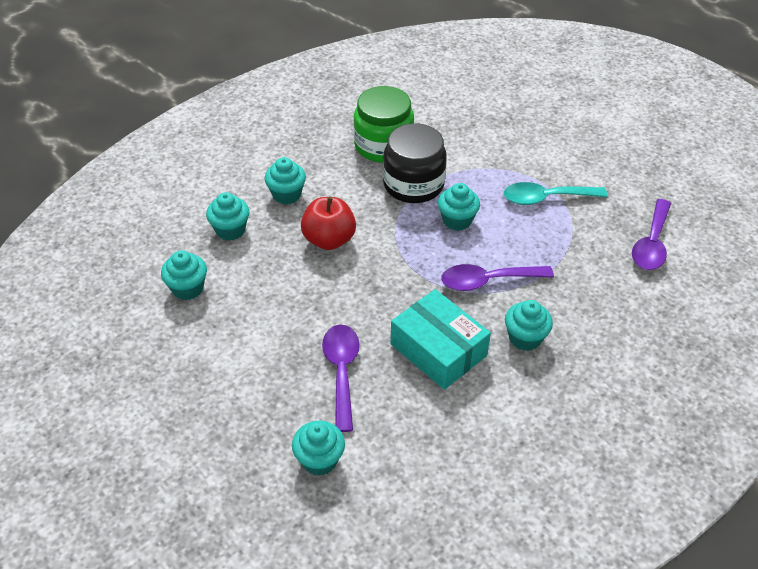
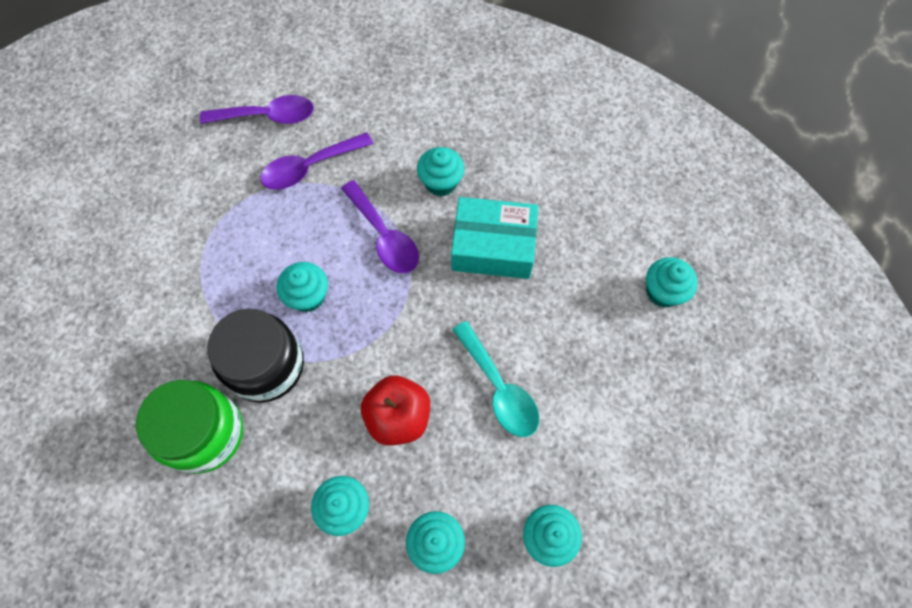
camera: 115 degrees left, 20 degrees up
purple spoon [322,325,359,432] -> purple spoon moved to [260,132,373,190]
turquoise box [391,289,491,390] -> turquoise box turned 75 degrees clockwise [451,197,538,279]
turquoise spoon [504,182,608,205] -> turquoise spoon moved to [452,321,539,437]

